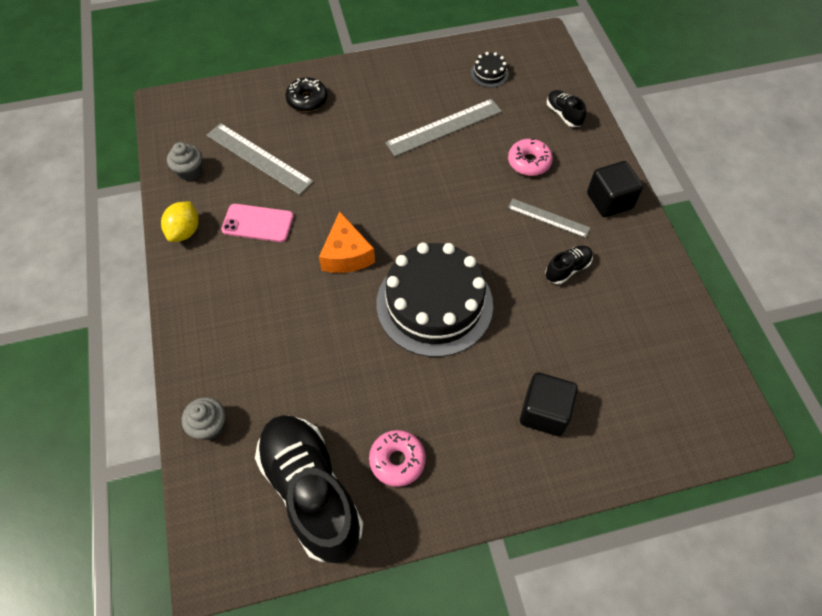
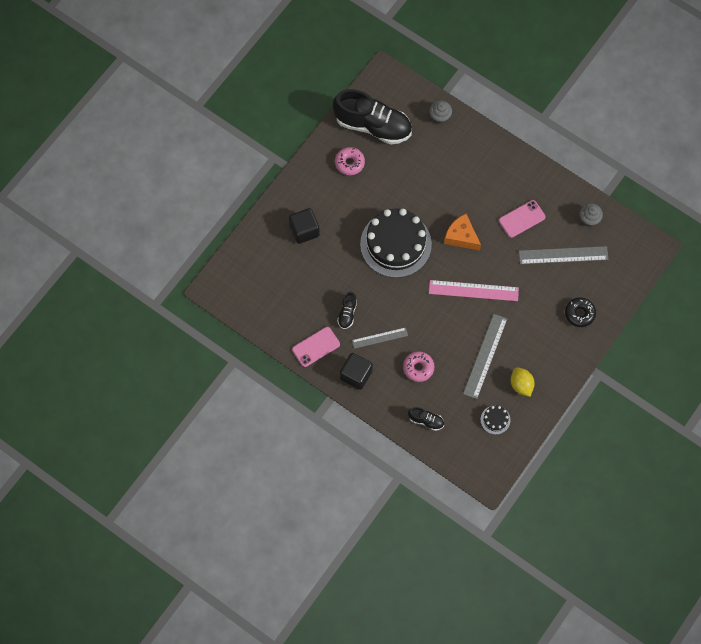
camera: 140 degrees right, 10 degrees up
yellow lemon [161,201,199,242] -> yellow lemon moved to [511,367,535,397]
none -> pink phone [292,327,340,367]
none -> pink ruler [429,280,519,301]

